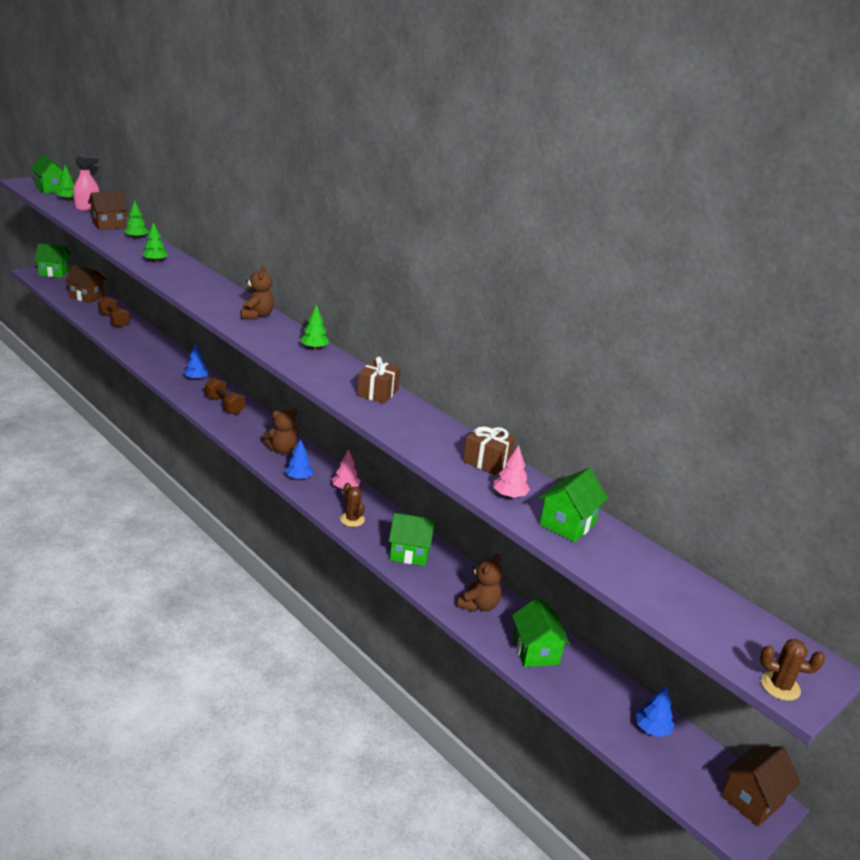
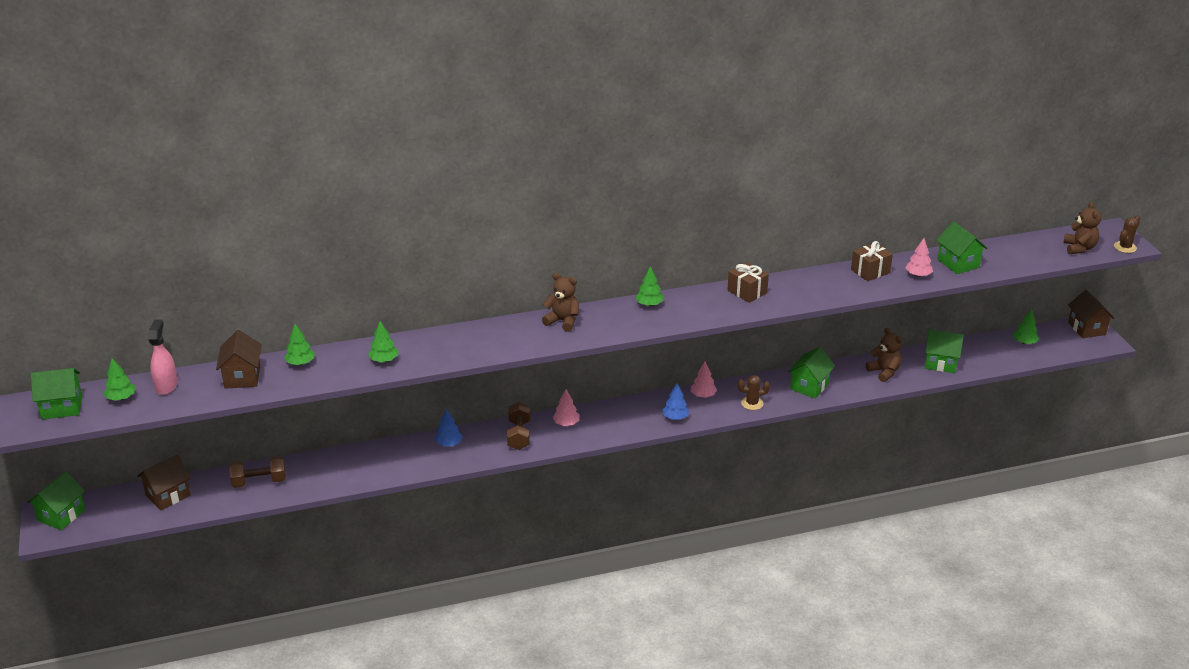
camera: 60 degrees left, 5 degrees up
brown dumbbell [205,377,245,415] -> brown dumbbell turned 75 degrees counterclockwise [507,402,531,450]
brown teddy bear [263,409,299,454] -> brown teddy bear moved to [1063,202,1101,254]
blue tree [636,685,674,737] -> green tree [1013,309,1039,344]
none -> pink tree [552,389,580,426]

